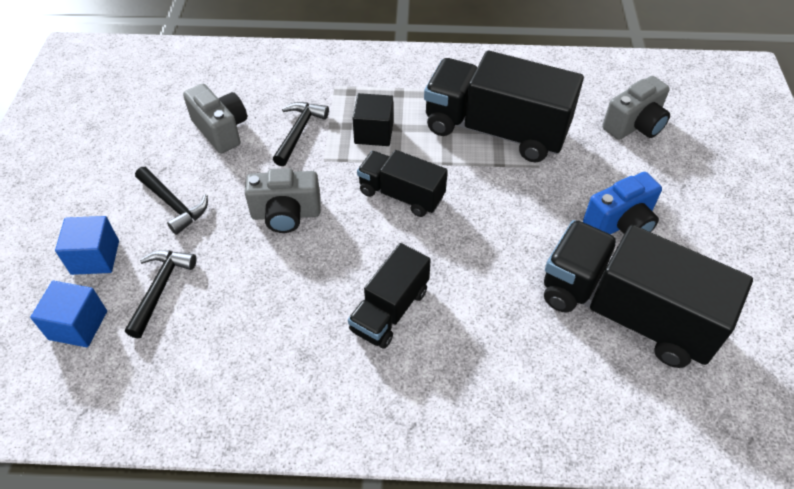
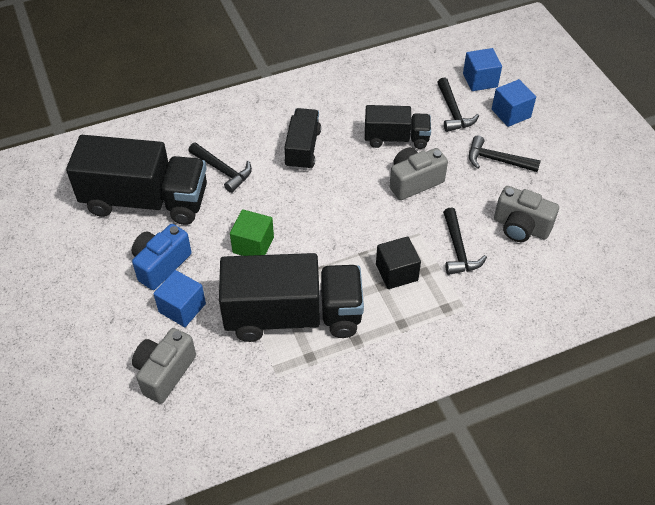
camera: 155 degrees right, 0 degrees up
black truck [357,150,448,217] -> black truck moved to [365,105,431,149]
none -> blue cube [153,270,206,327]
none -> black hammer [189,143,252,193]
none -> green cube [230,209,274,256]

